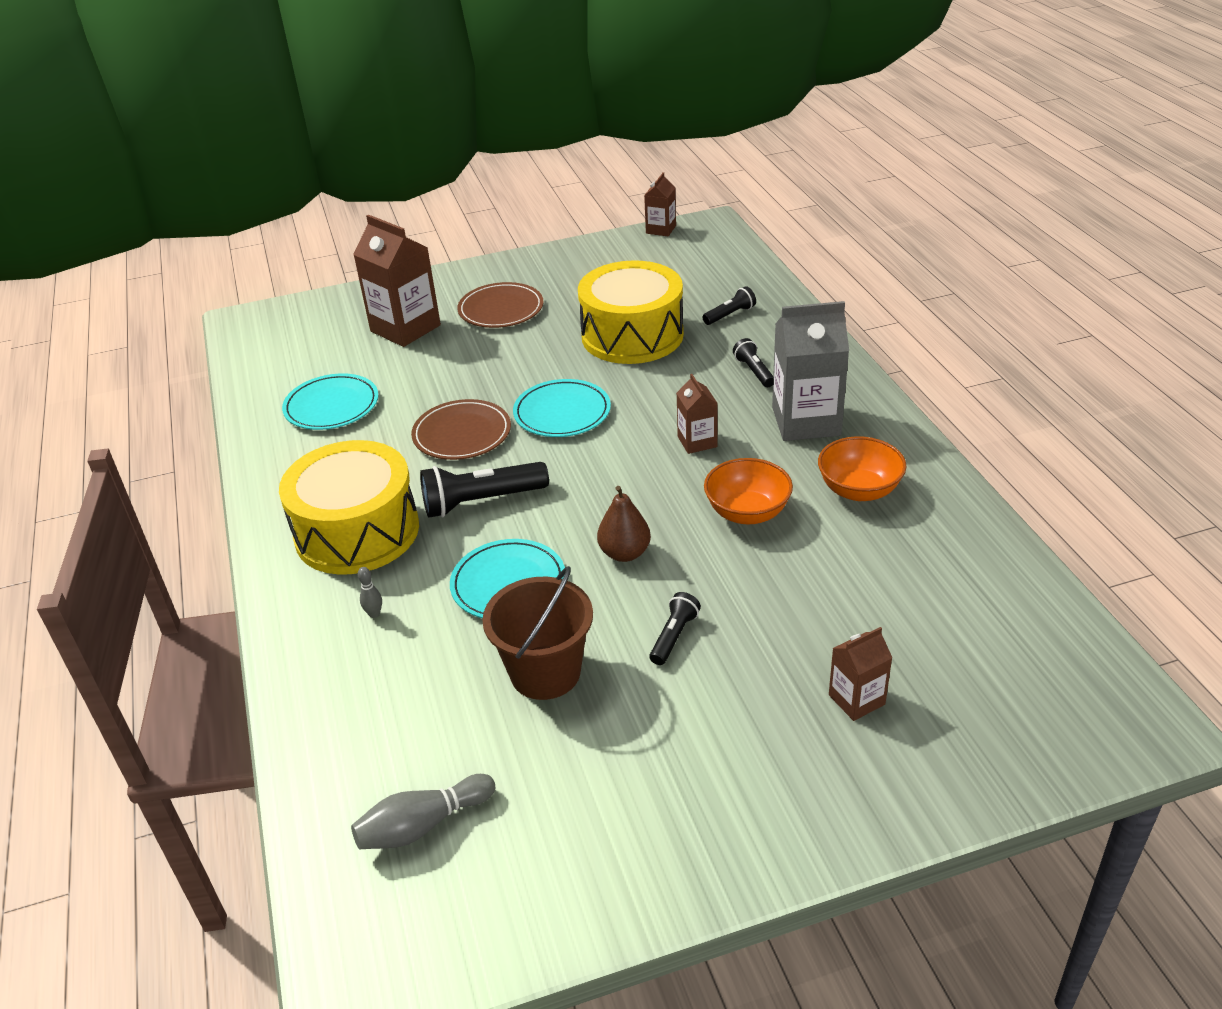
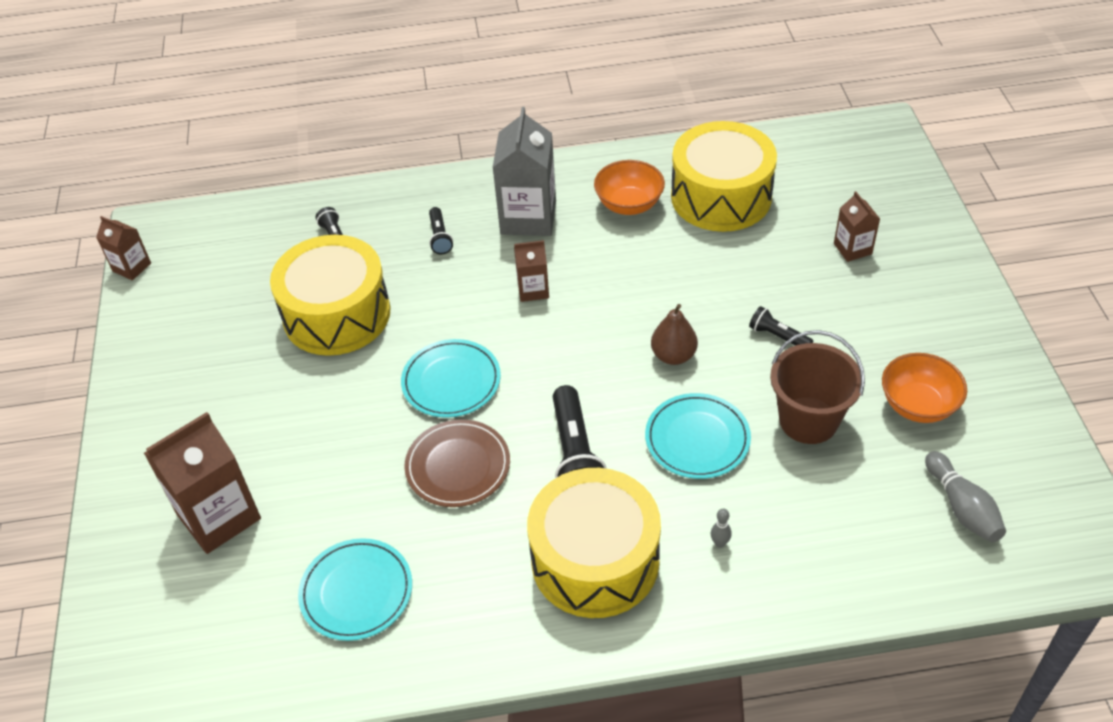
camera: 80 degrees left, 10 degrees up
brown plate [457,282,544,328] -> none
orange bowl [704,458,793,524] -> orange bowl moved to [882,353,967,423]
black flashlight [733,338,773,387] -> black flashlight turned 90 degrees counterclockwise [429,207,453,254]
none -> yellow drum [671,121,777,232]

